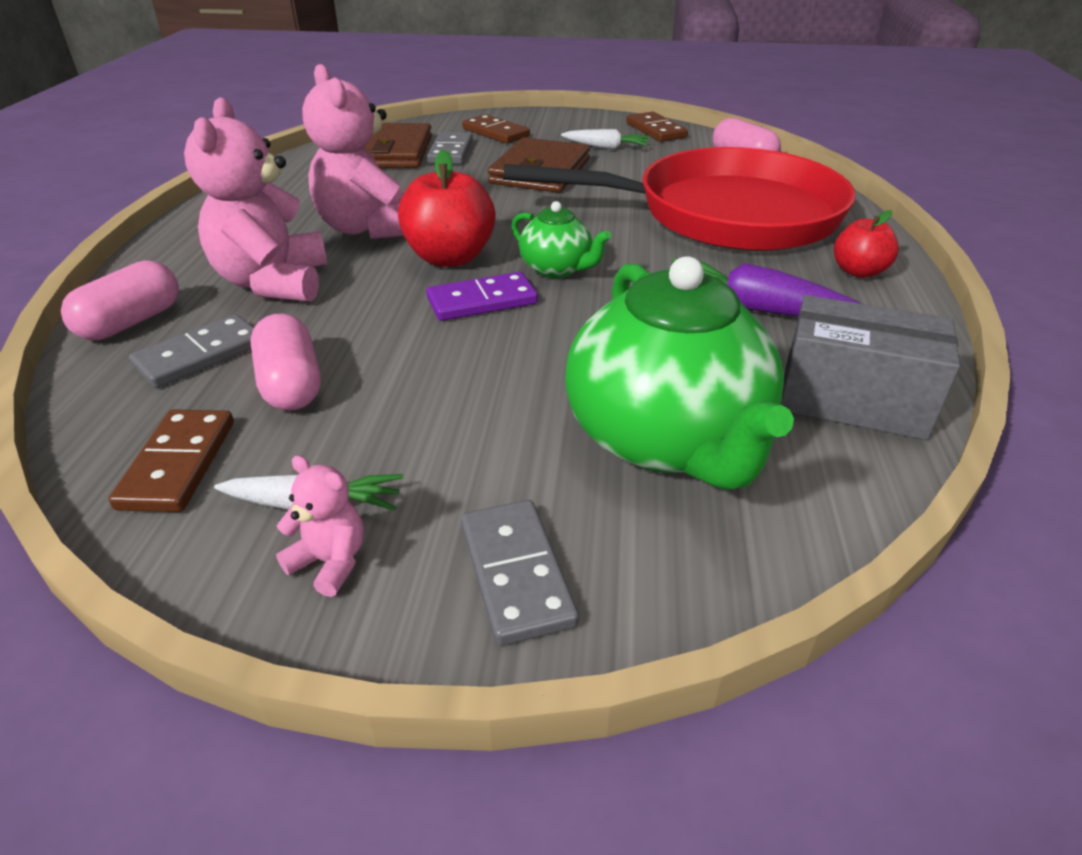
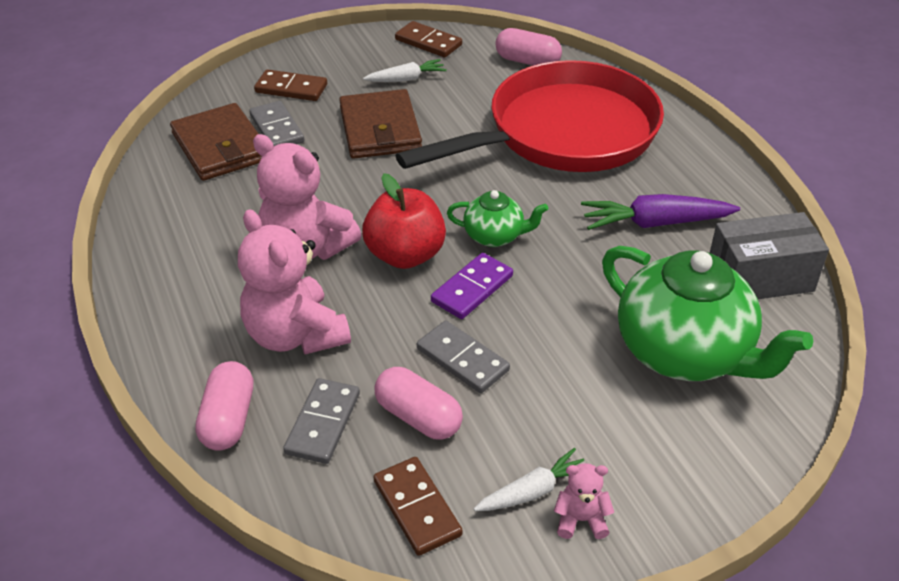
camera: 30 degrees left, 5 degrees up
grey domino [461,500,579,646] -> grey domino moved to [417,320,510,393]
red apple [834,210,899,278] -> none

